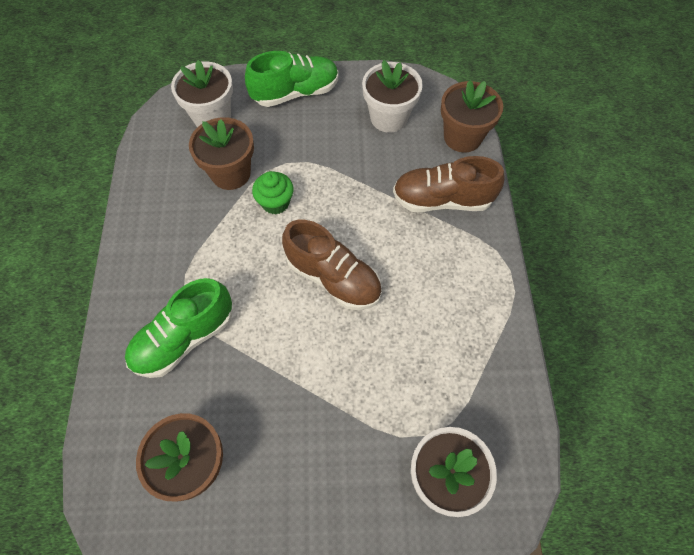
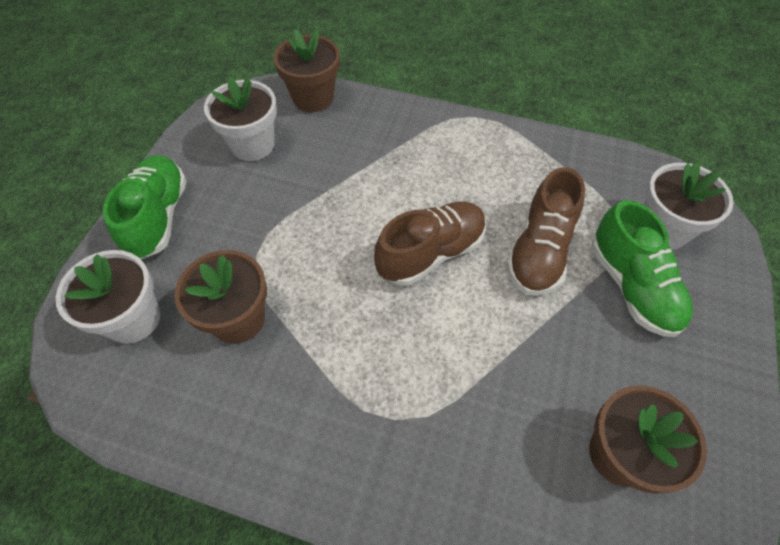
camera: 70 degrees left, 5 degrees down
green shoe [125,278,232,378] -> green shoe moved to [591,200,693,337]
green cupcake [252,171,294,214] -> none
brown shoe [393,156,505,212] -> brown shoe moved to [506,167,585,295]

